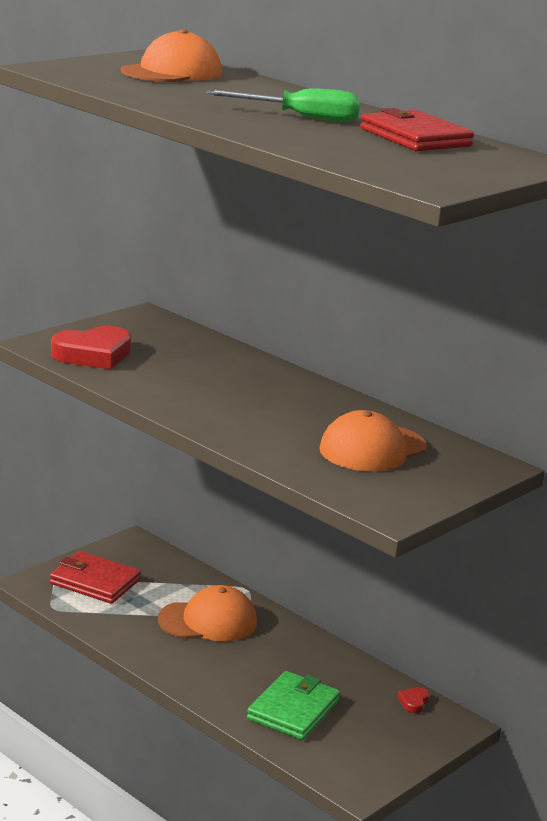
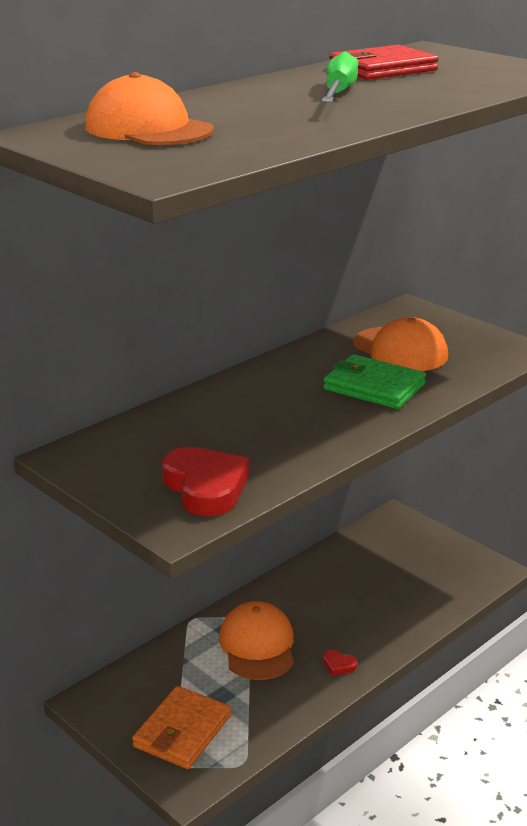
camera: 85 degrees left, 5 degrees up
red wallet [49,551,141,604] -> orange wallet [132,686,231,769]
green wallet [247,671,340,740] -> green wallet moved to [323,354,426,409]
red heart [398,687,430,713] -> red heart moved to [323,650,357,676]

